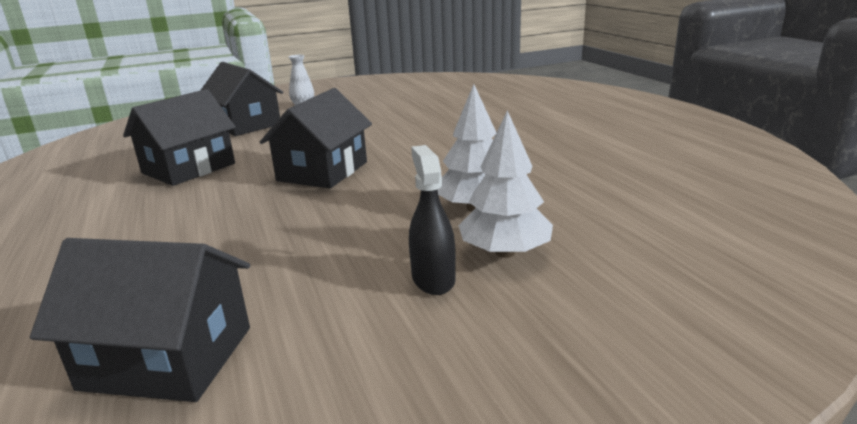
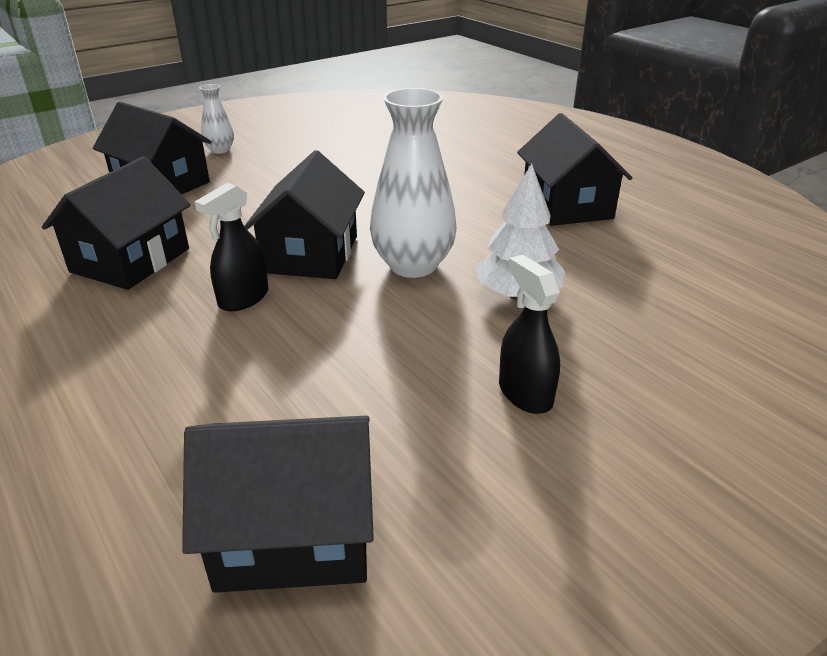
camera: 15 degrees left, 10 degrees up
white tree [459,110,553,258] -> none
none -> black spray bottle [195,183,268,311]
none -> white vase [370,88,457,278]
none -> black house [517,113,632,226]

